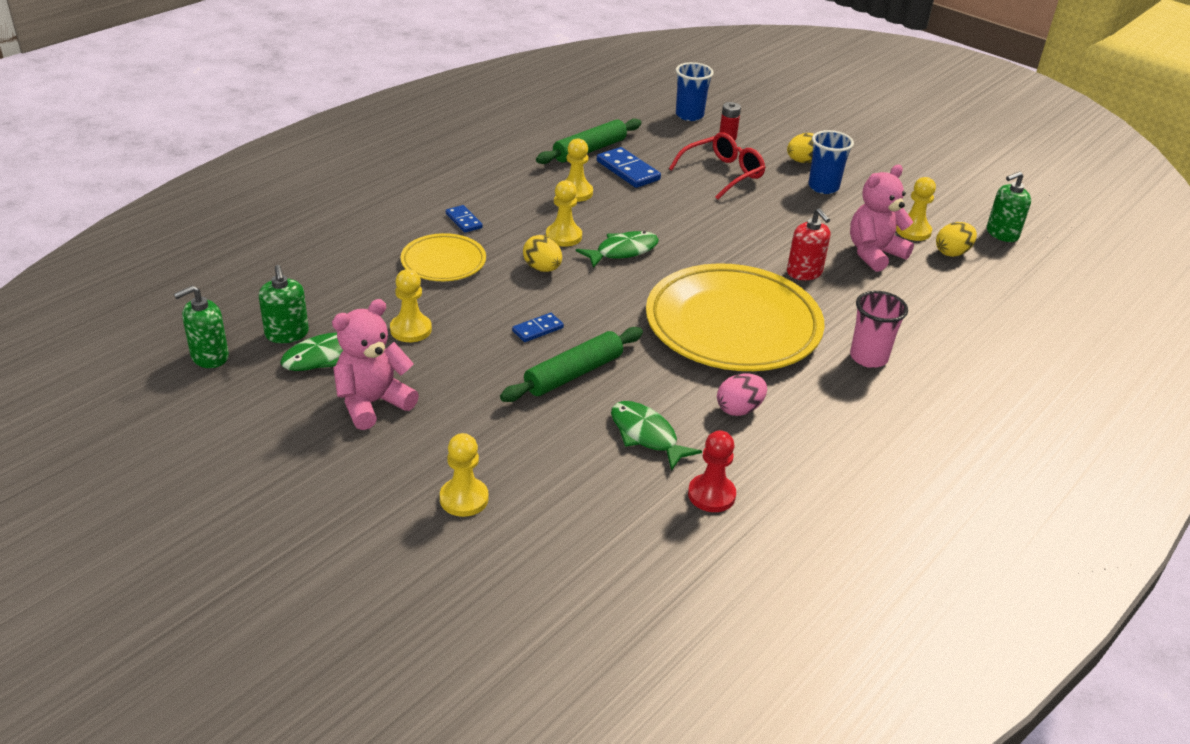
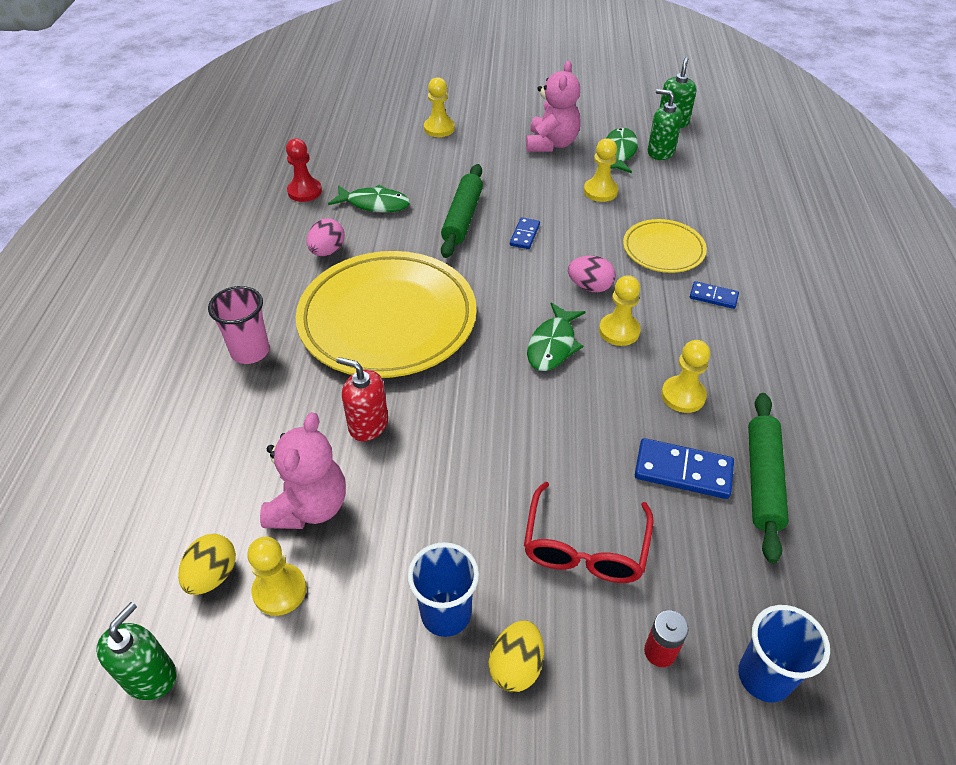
camera: 145 degrees right, 10 degrees up
yellow egg [523,235,562,272] -> pink egg [568,256,616,292]

